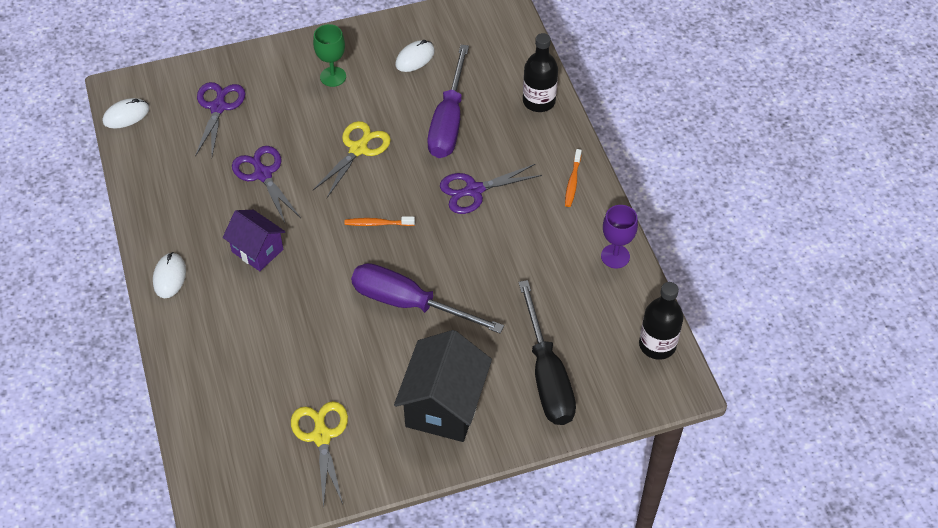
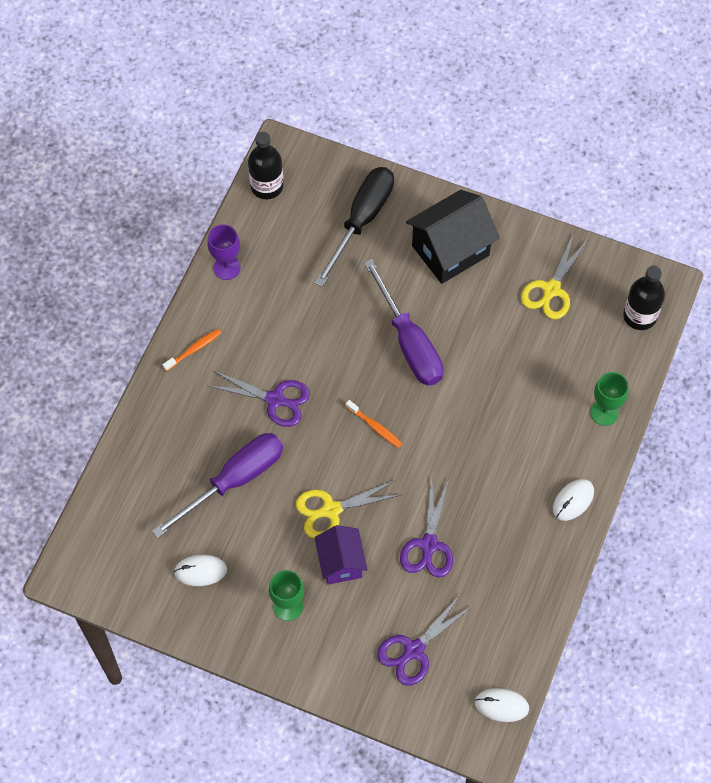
camera: 140 degrees left, 10 degrees up
purple house [223,210,285,271] -> purple house moved to [314,525,368,584]
black bottle [523,33,558,112] -> black bottle moved to [623,265,665,330]
none -> green goblet [590,372,629,426]

